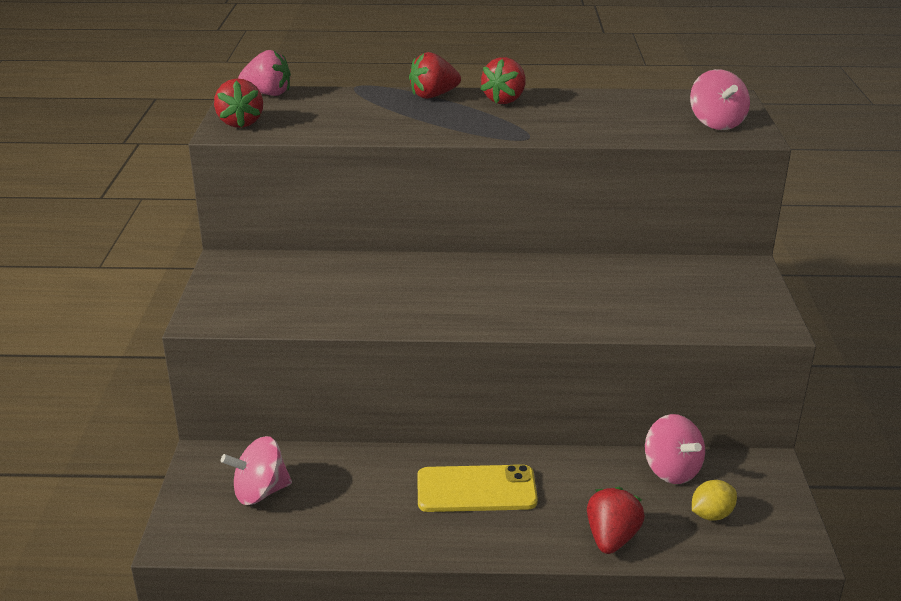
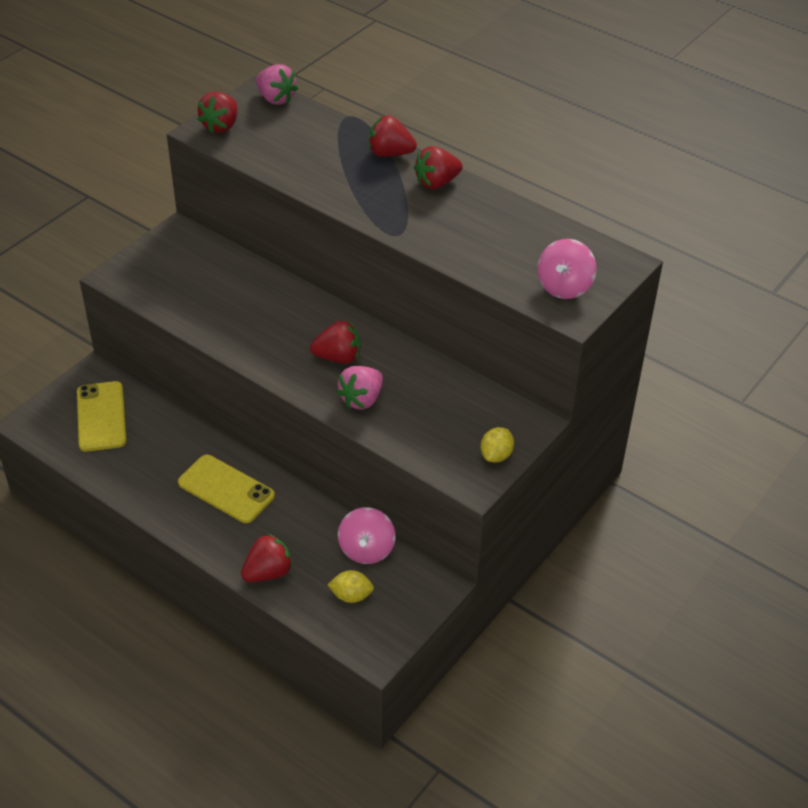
camera: 35 degrees right, 15 degrees up
pink spinning top [221,436,292,505] -> yellow phone [77,381,126,452]
none -> red strawberry [310,321,361,364]
none -> pink strawberry [336,366,383,409]
none -> yellow lemon [481,427,514,463]

